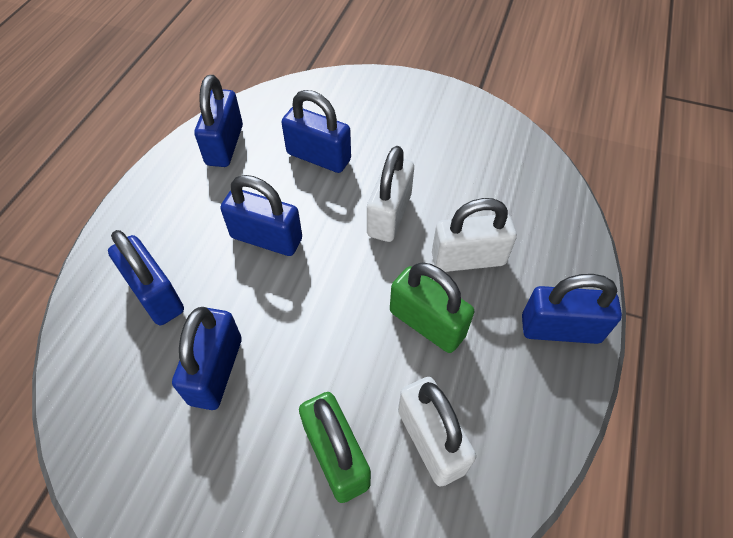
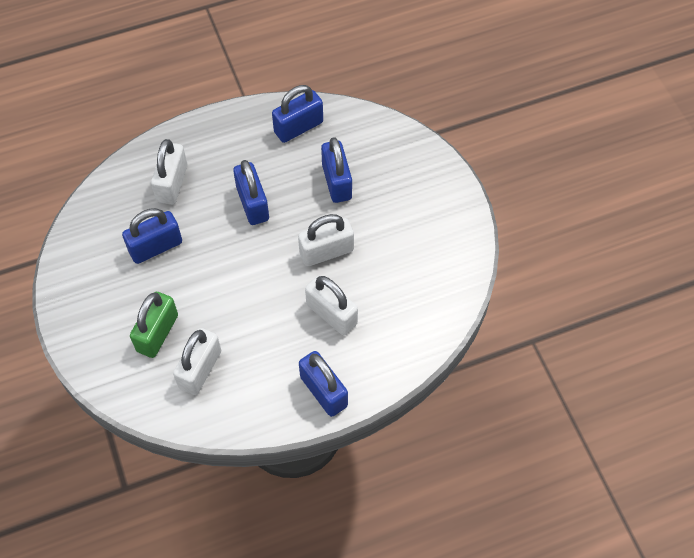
camera: 50 degrees right, 5 degrees up
blue padlock [108,230,184,325] -> white padlock [151,139,188,205]
green padlock [390,262,474,353] -> none

